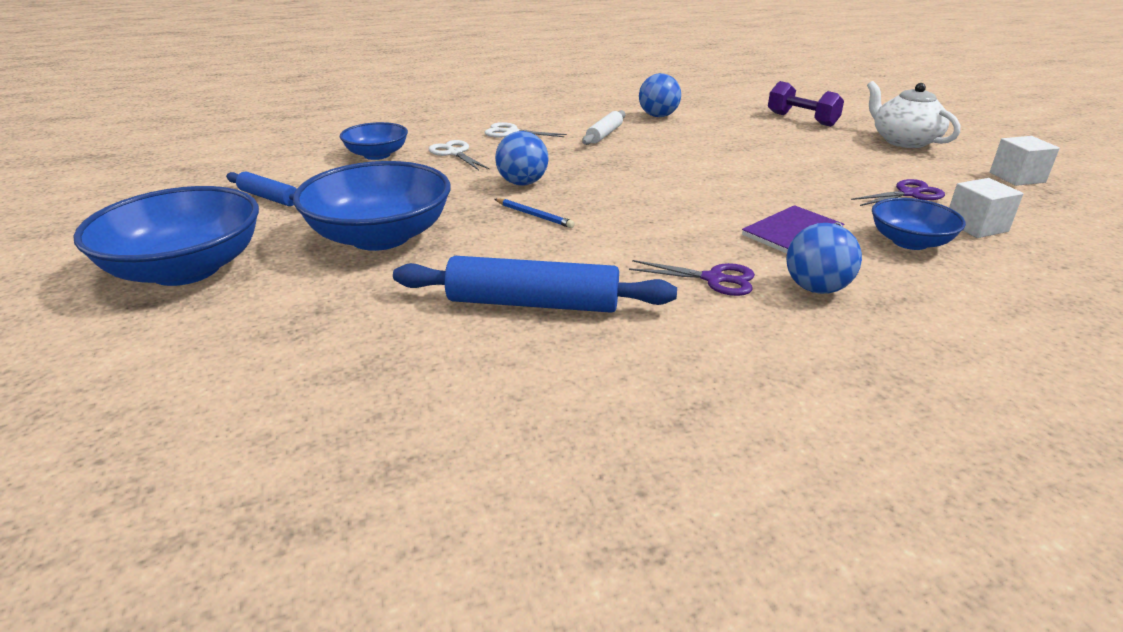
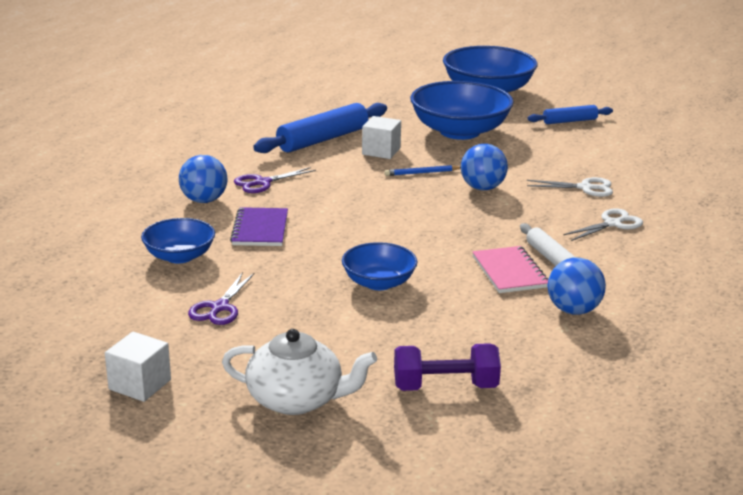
camera: 130 degrees right, 5 degrees down
blue bowl [340,122,408,160] -> blue bowl moved to [342,242,418,290]
white cube [949,178,1024,238] -> white cube moved to [362,116,401,159]
none -> pink notebook [472,246,549,293]

